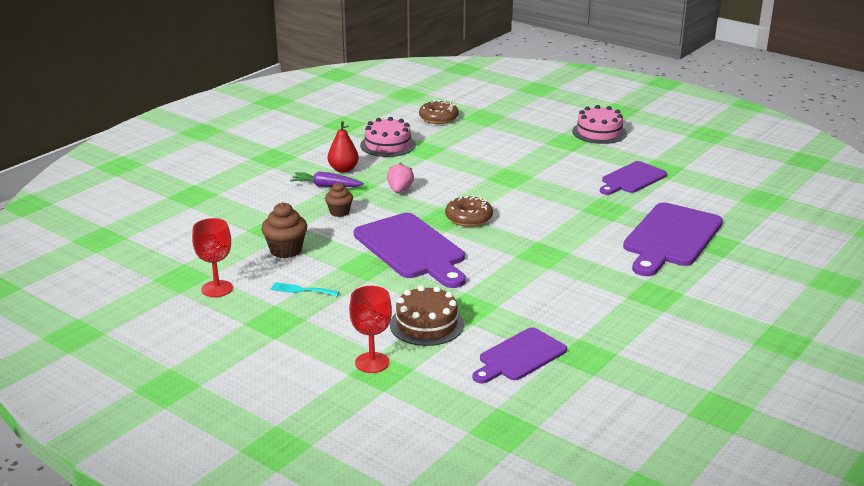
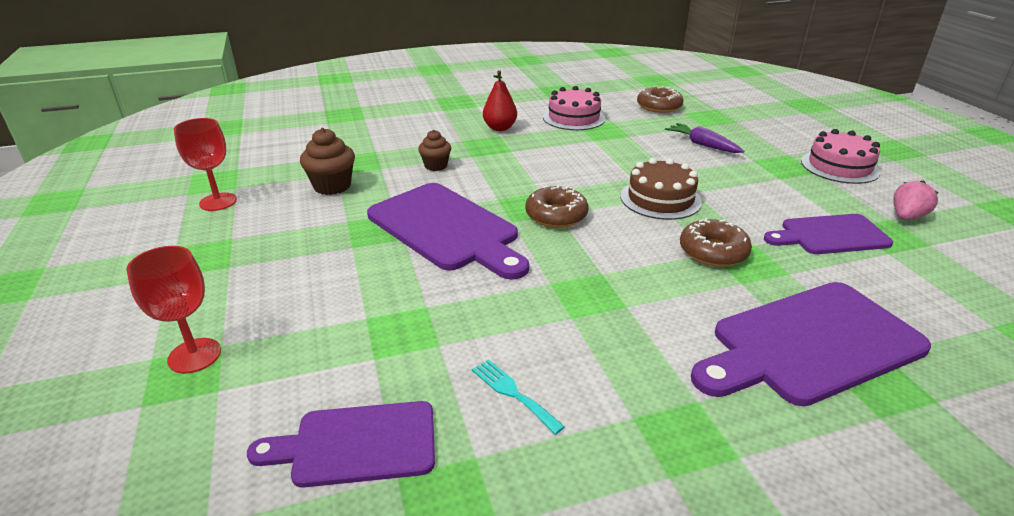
camera: 35 degrees right, 5 degrees up
turquoise fork [270,282,339,296] -> turquoise fork moved to [472,359,565,435]
purple carrot [290,171,364,187] -> purple carrot moved to [665,123,745,153]
purple cutting board [354,213,466,288] -> purple cutting board turned 45 degrees counterclockwise [367,183,529,280]
pink strawberry [387,163,414,193] -> pink strawberry moved to [893,180,938,220]
brown cake [390,285,464,346] -> brown cake moved to [621,158,702,220]
none -> brown donut [680,218,752,267]

